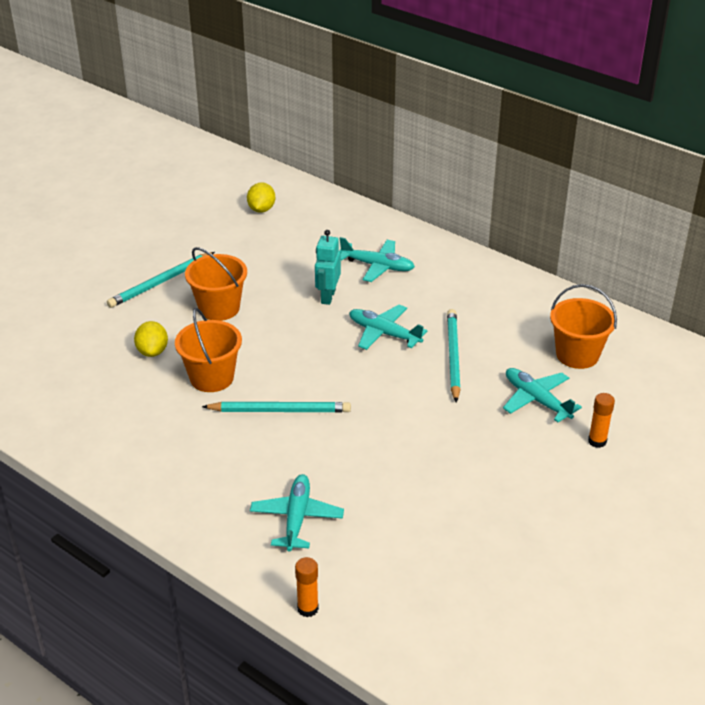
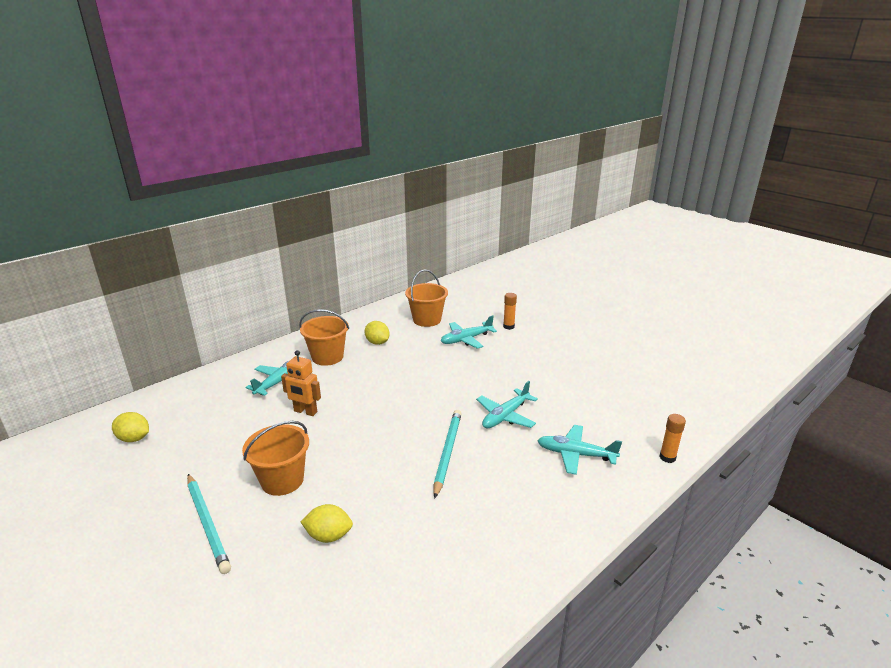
camera: 80 degrees left, 10 degrees down
orange bucket [175,308,242,392] -> orange bucket moved to [299,309,349,366]
turquoise robot [315,230,341,305] -> orange robot [281,350,321,416]
turquoise plane [349,305,428,350] -> turquoise plane moved to [476,381,538,428]
turquoise pencil [447,309,461,403] -> none
none -> yellow lemon [364,321,390,345]

